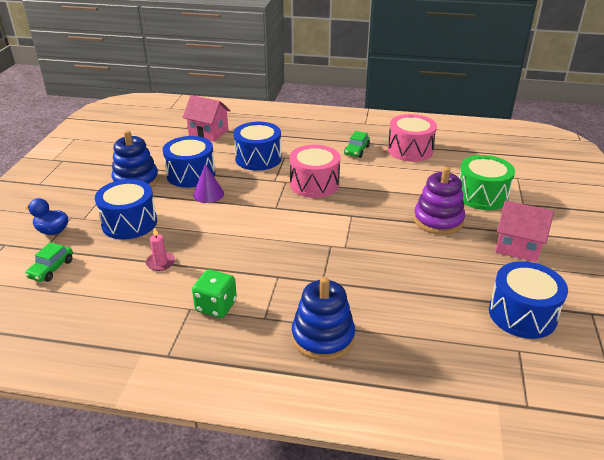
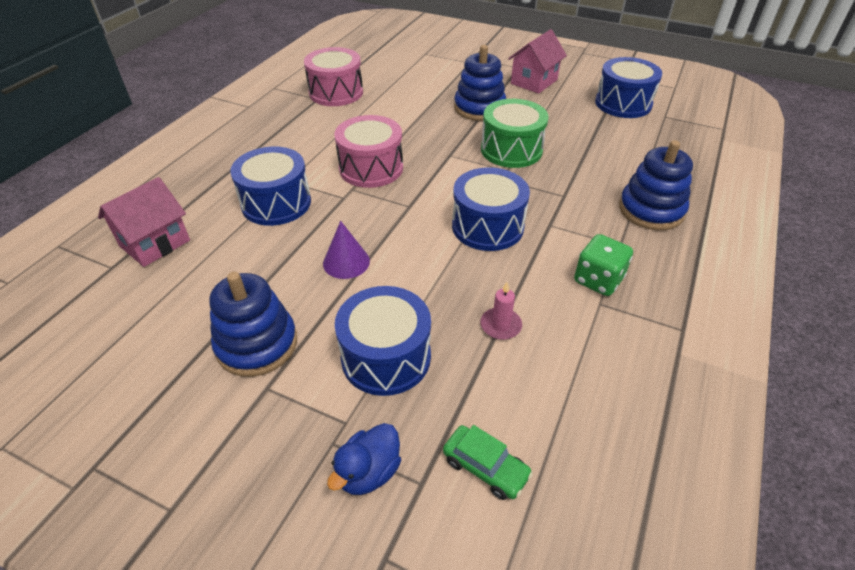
camera: 75 degrees left, 10 degrees up
blue drum [163,136,215,188] -> blue drum moved to [452,167,530,251]
green car [344,131,370,158] -> none
purple stacking toy [414,167,465,235] -> blue stacking toy [454,45,506,121]
green drum [459,155,515,210] -> green drum moved to [481,99,549,168]

